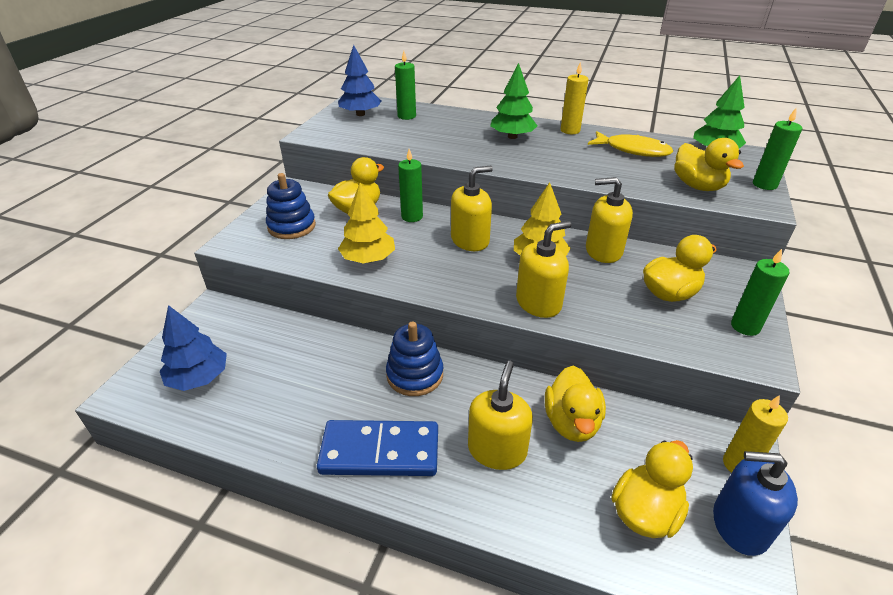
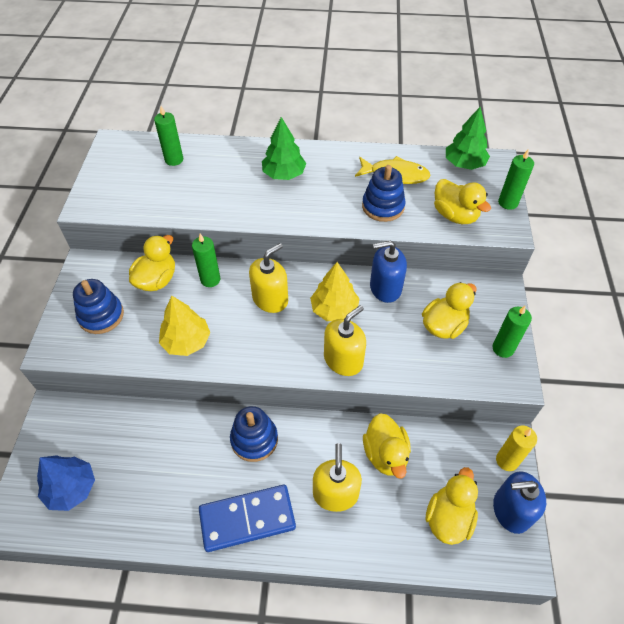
camera: 15 degrees left, 15 degrees up
blue tree [338,45,381,116] -> none
yellow candle [561,62,589,134] -> none
yellow soap dispenser [586,177,633,263] -> blue soap dispenser [370,240,407,303]
none -> blue stacking toy [362,165,406,222]

